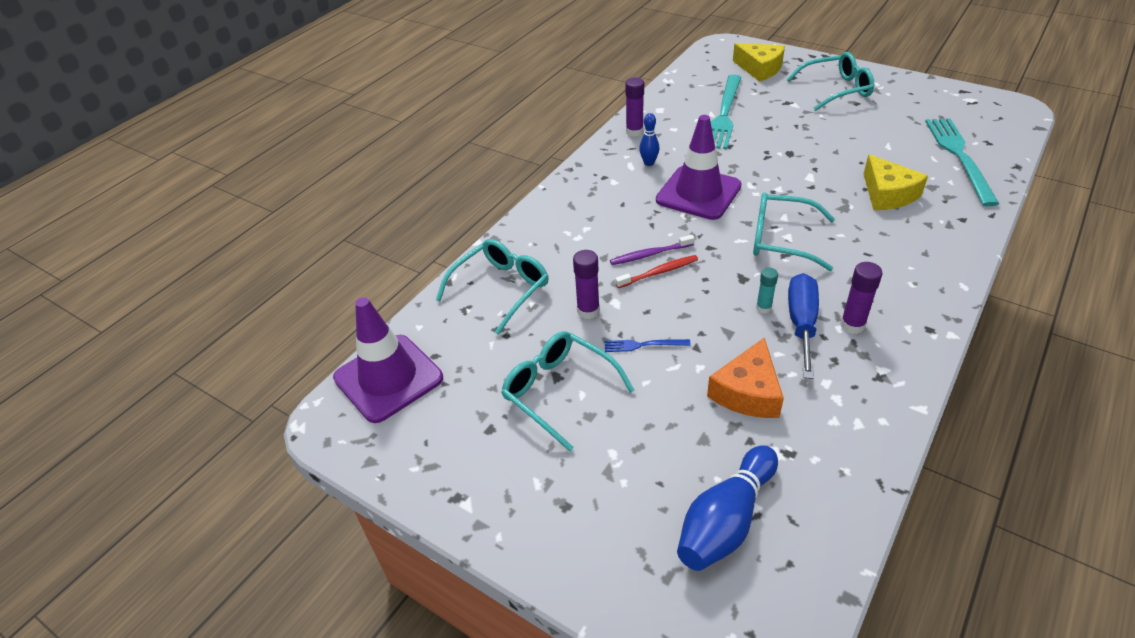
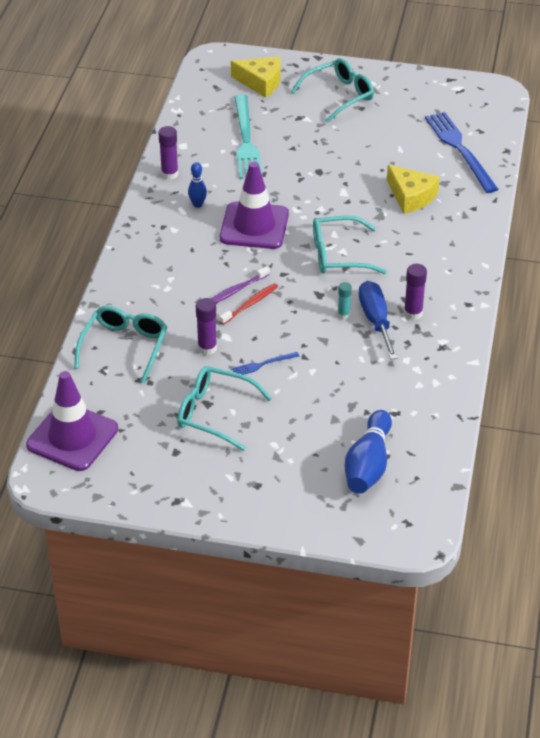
camera: 25 degrees left, 0 degrees up
orange cheese [707,337,784,418] -> none
turquoise fork [925,118,999,206] -> blue fork [425,112,498,193]

